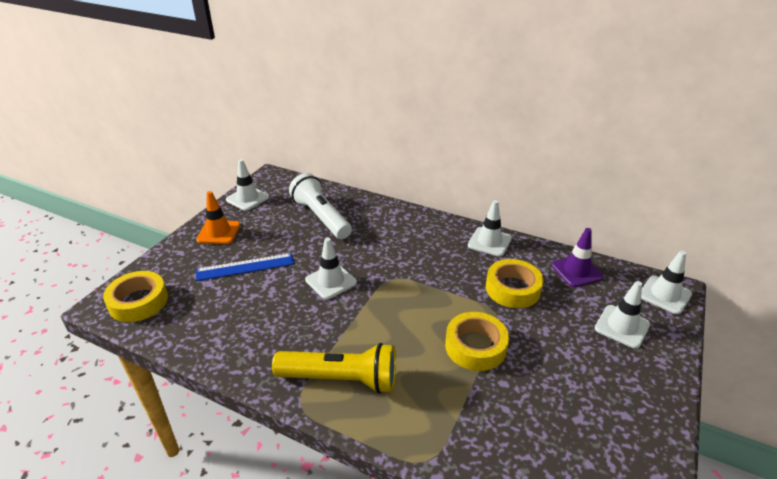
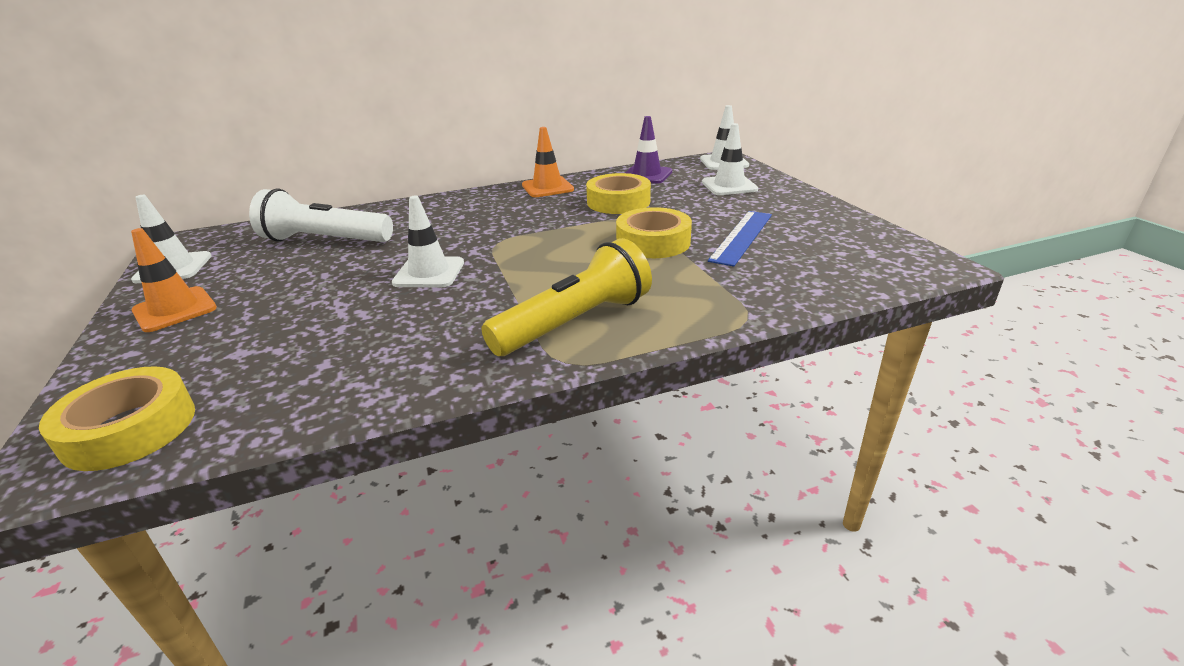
camera: 45 degrees left, 5 degrees down
blue ruler [196,253,294,281] -> blue ruler moved to [708,211,772,267]
white traffic cone [468,200,512,257] -> orange traffic cone [522,127,574,197]

